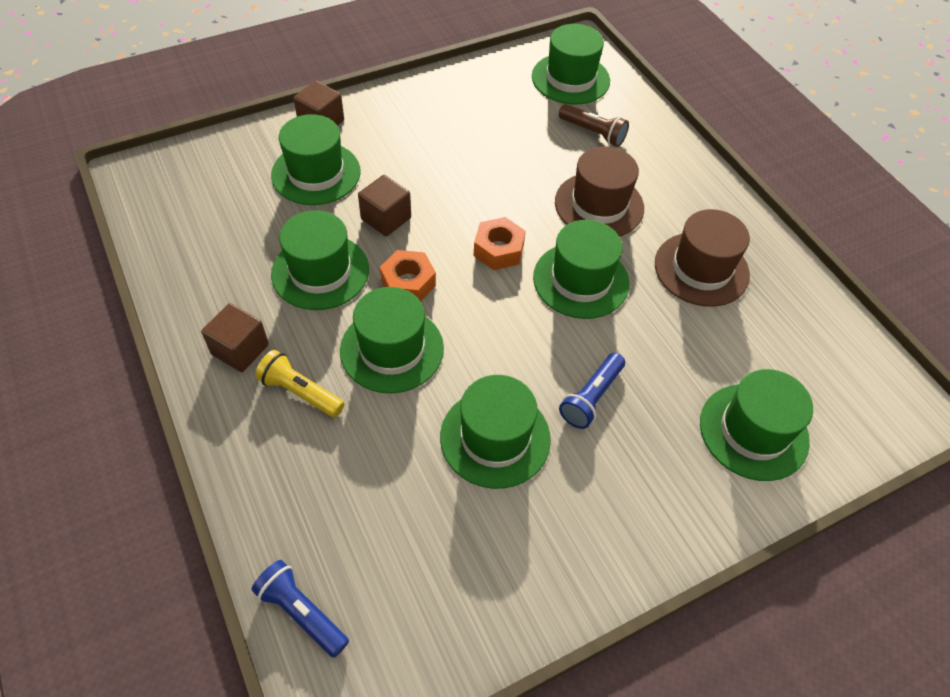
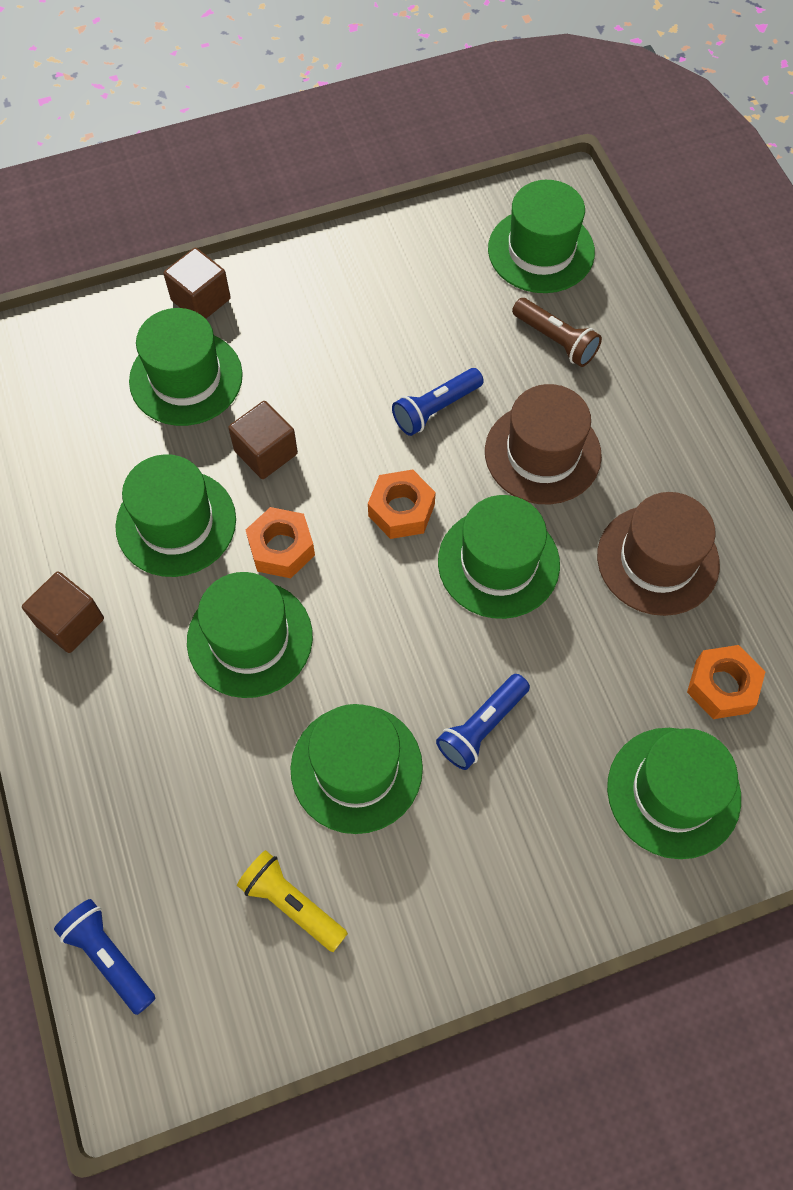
camera: 10 degrees right, 10 degrees up
yellow flashlight [255,350,345,418] -> yellow flashlight moved to [237,850,348,952]
none -> blue flashlight [392,368,484,436]
none -> orange nut [687,645,766,719]

